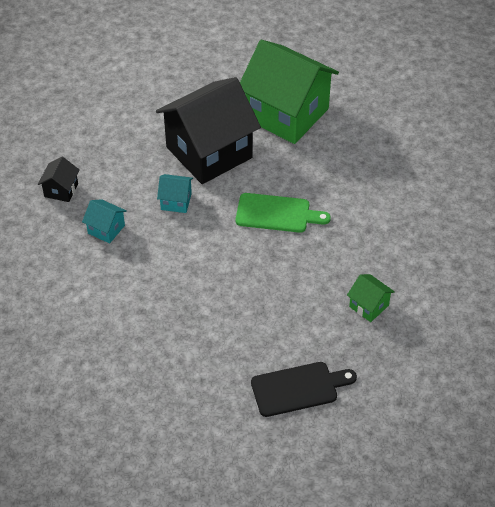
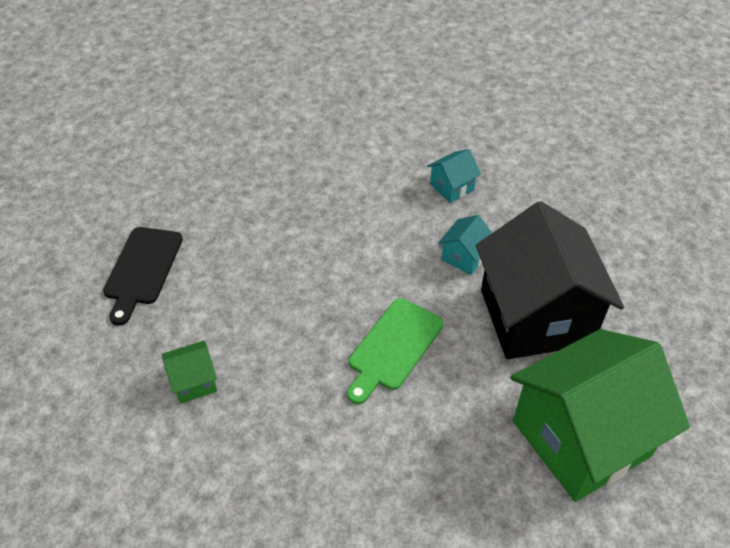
camera: 115 degrees right, 0 degrees up
black house [38,157,80,202] -> none

